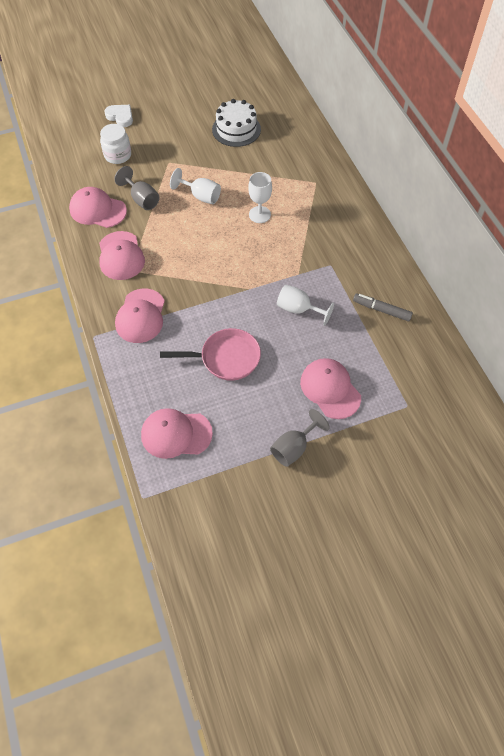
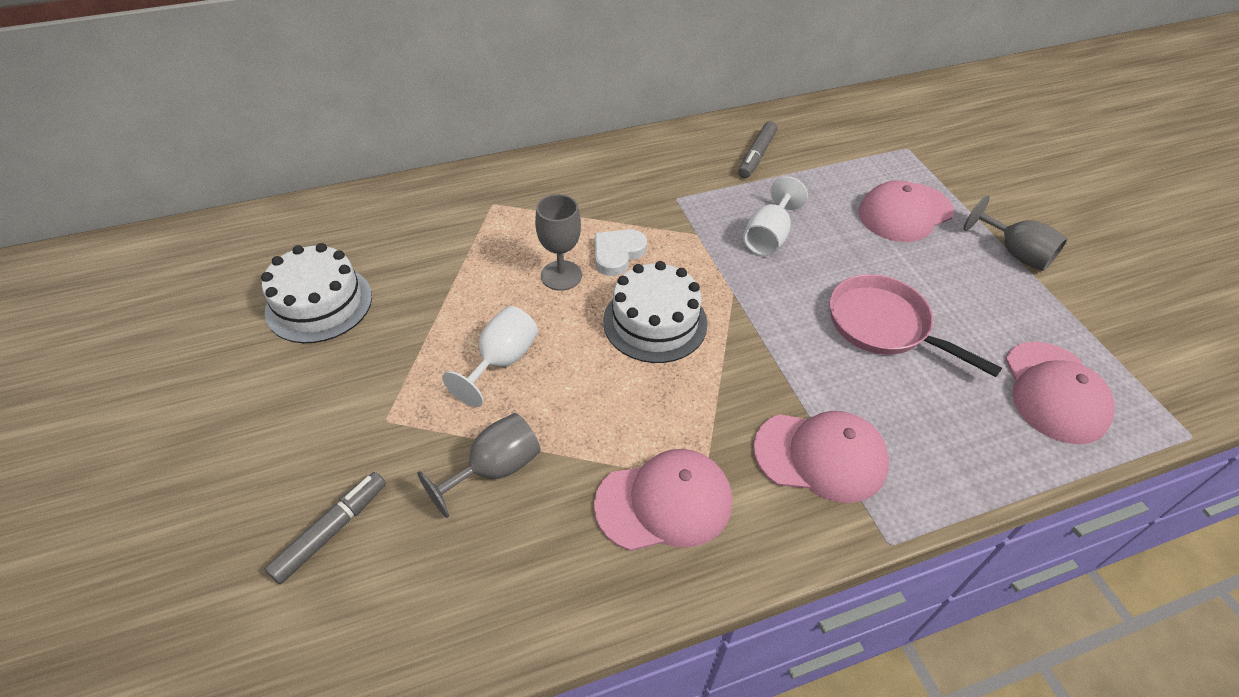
camera: 90 degrees left, 10 degrees down
pink cap [69,187,127,228] -> none
white jar [100,124,131,164] -> grey marker [265,472,386,584]
white heart [104,105,133,127] -> white heart moved to [595,229,647,276]
pink pan [160,328,261,381] -> pink pan turned 45 degrees counterclockwise [830,274,1002,377]
white goblet [248,172,272,223] -> grey goblet [535,194,582,291]
none -> white cake [603,261,708,363]

